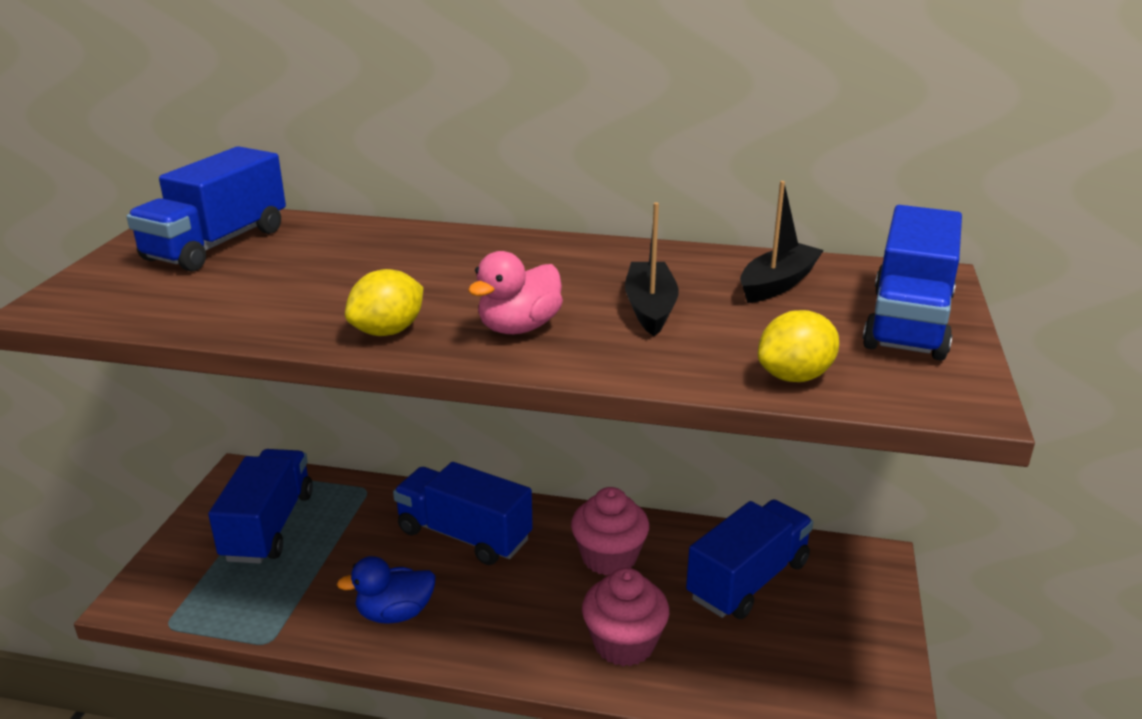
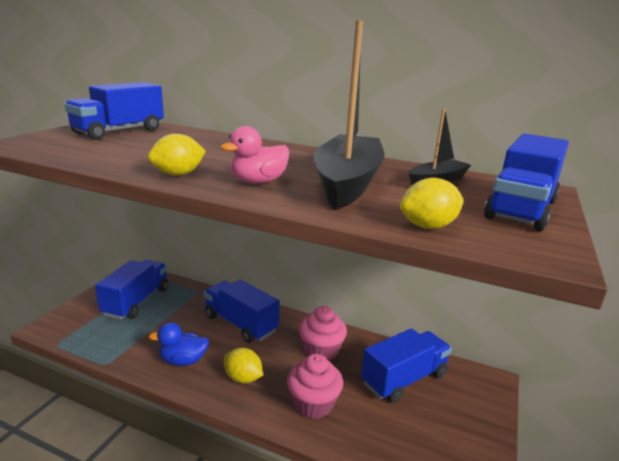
camera: 10 degrees right, 5 degrees down
black boat [625,202,679,336] -> black boat [313,21,385,210], size x1.96
none -> yellow lemon [224,348,263,383]

